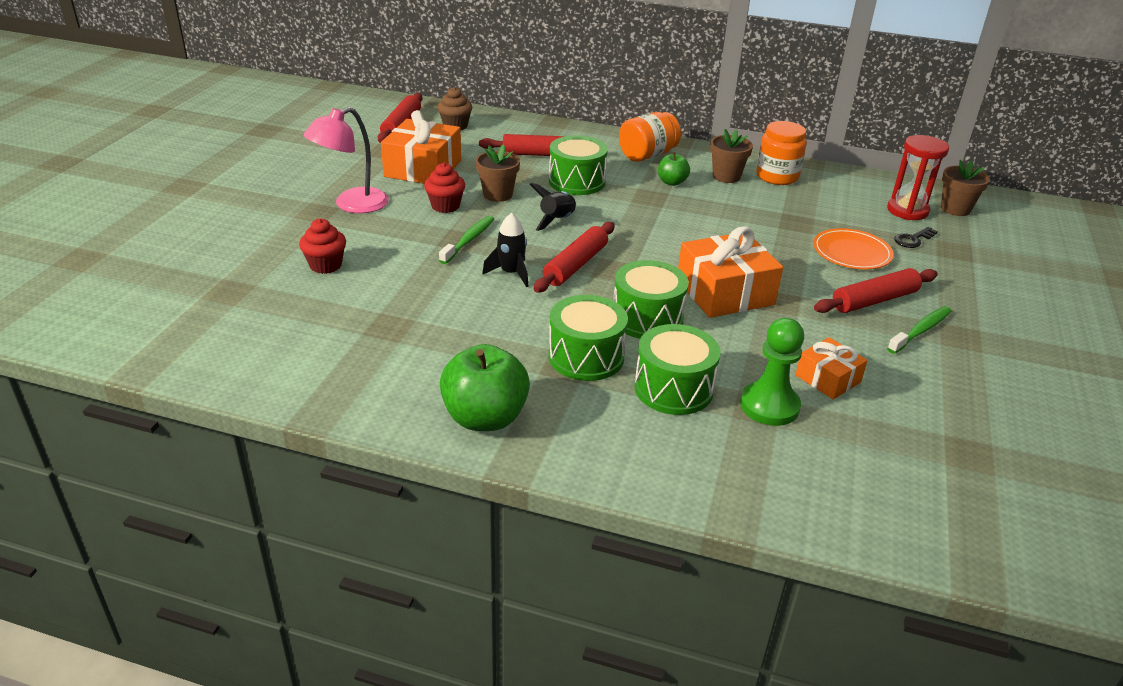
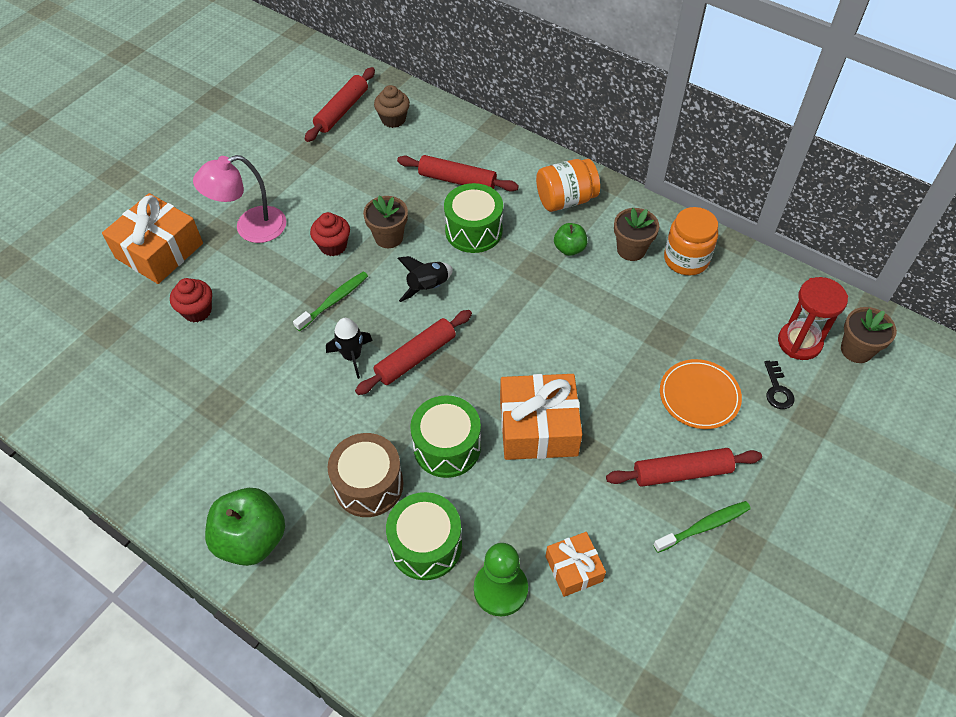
camera: 20 degrees right, 20 degrees up
orange gift [381,110,461,184] -> orange gift moved to [102,193,203,284]
green drum [548,295,628,381] -> brown drum [328,433,403,517]
black key [894,227,937,248] -> black key turned 75 degrees counterclockwise [764,361,794,409]

